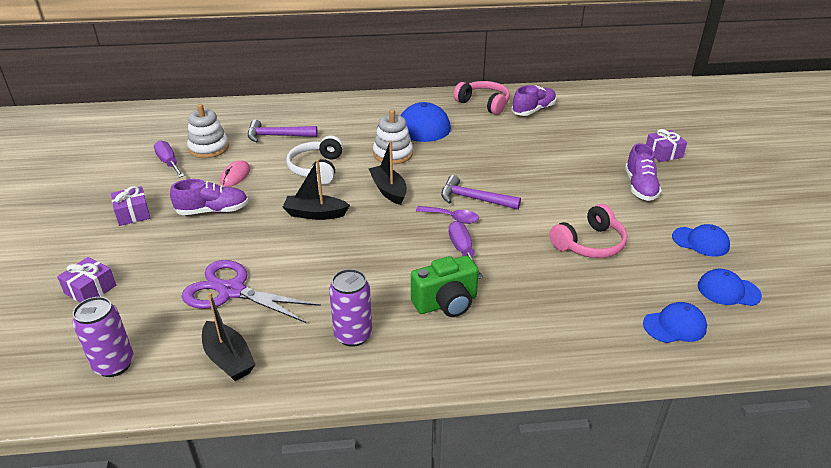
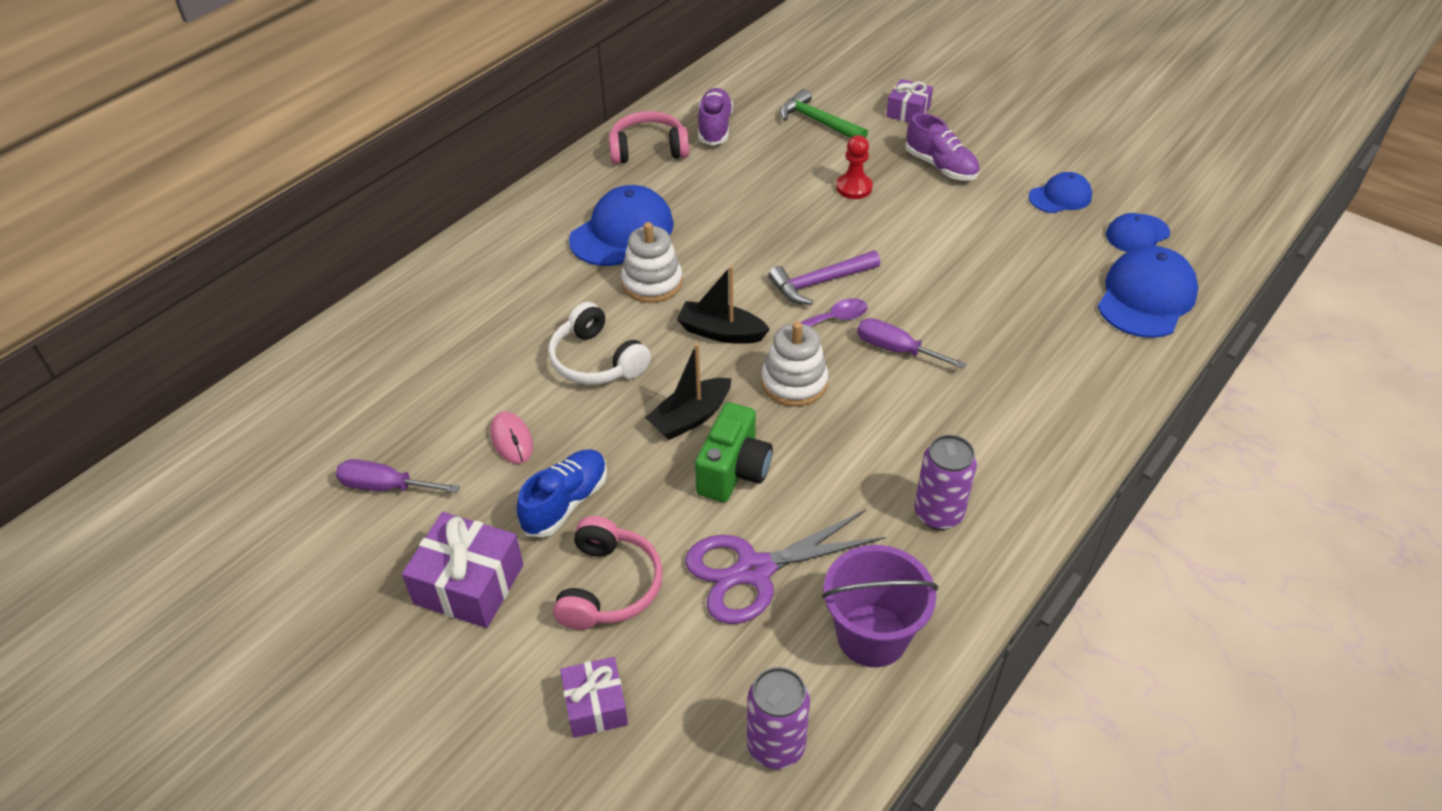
camera: 45 degrees left, 10 degrees up
purple gift [111,186,150,226] -> purple gift [402,512,523,628], size x1.57
purple shoe [170,179,248,215] -> blue shoe [516,449,607,537]
white stacking toy [187,104,229,158] -> white stacking toy moved to [761,321,828,407]
black boat [202,292,256,381] -> purple bucket [822,545,938,667]
purple hammer [248,119,318,142] -> none
green camera [411,256,479,317] -> green camera moved to [695,402,773,502]
pink headphones [549,204,627,258] -> pink headphones moved to [553,516,663,630]
blue cap [643,302,707,343] -> blue cap [1098,246,1198,338], size x1.70
none -> green hammer [780,89,868,138]
none -> red pawn [836,135,873,199]

